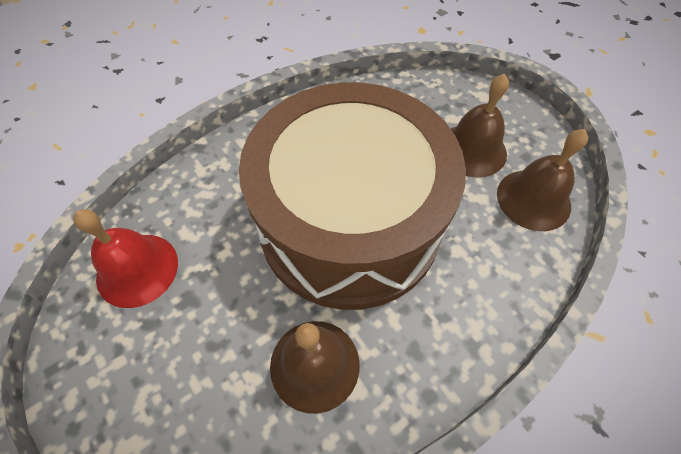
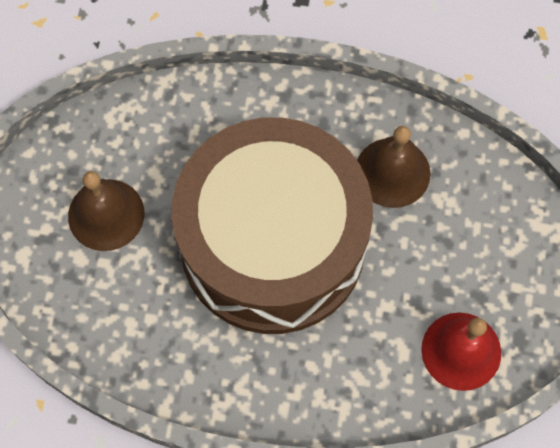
camera: 135 degrees left, 10 degrees up
brown bell [497,129,588,231] -> none

